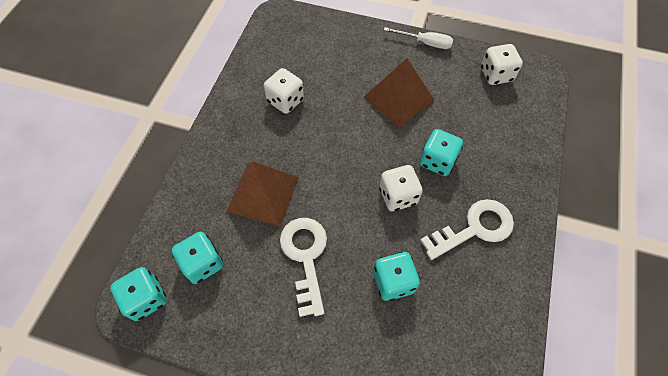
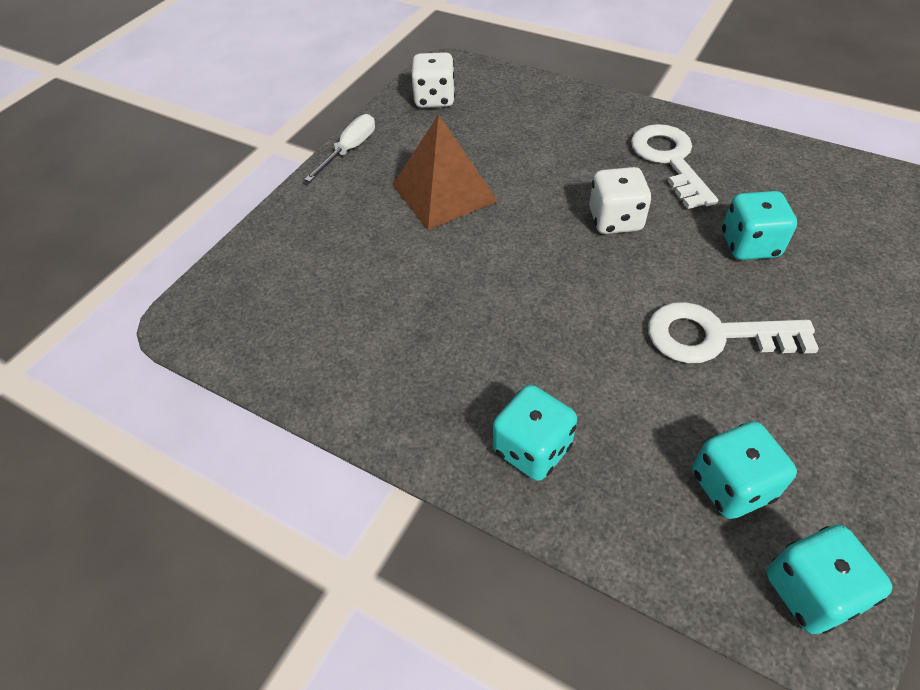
camera: 75 degrees left, 10 degrees down
brown pyramid [227,162,299,227] -> none
white dice [264,68,304,114] -> none
turquoise dice [420,129,463,176] -> turquoise dice moved to [493,385,577,481]

